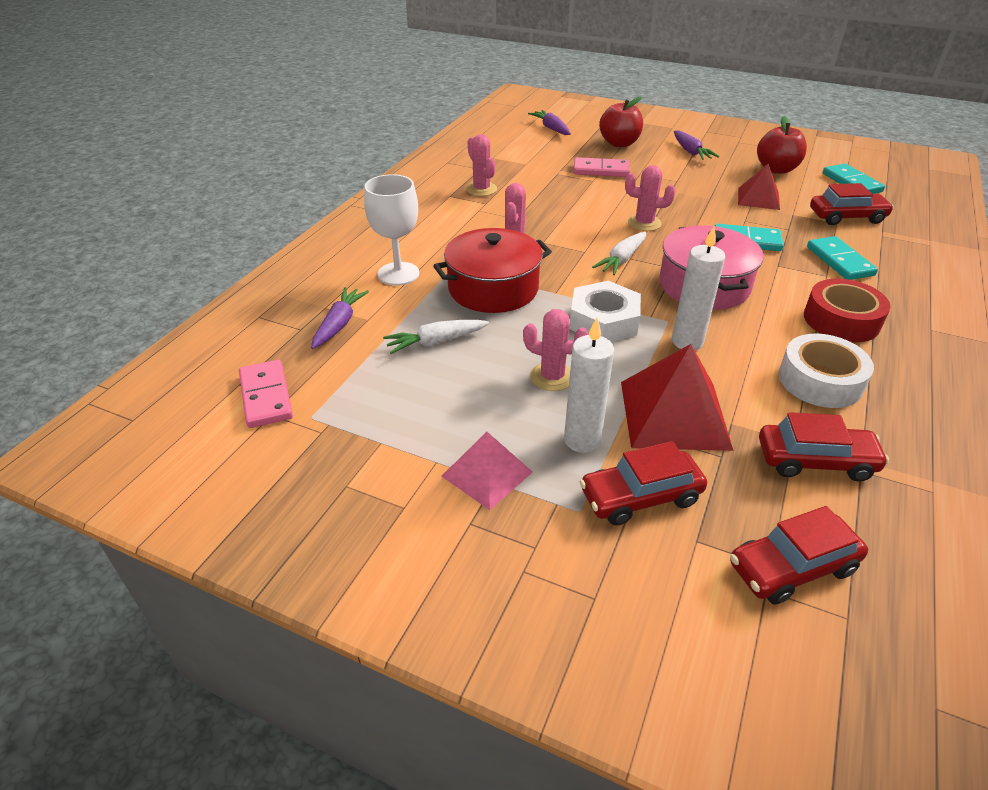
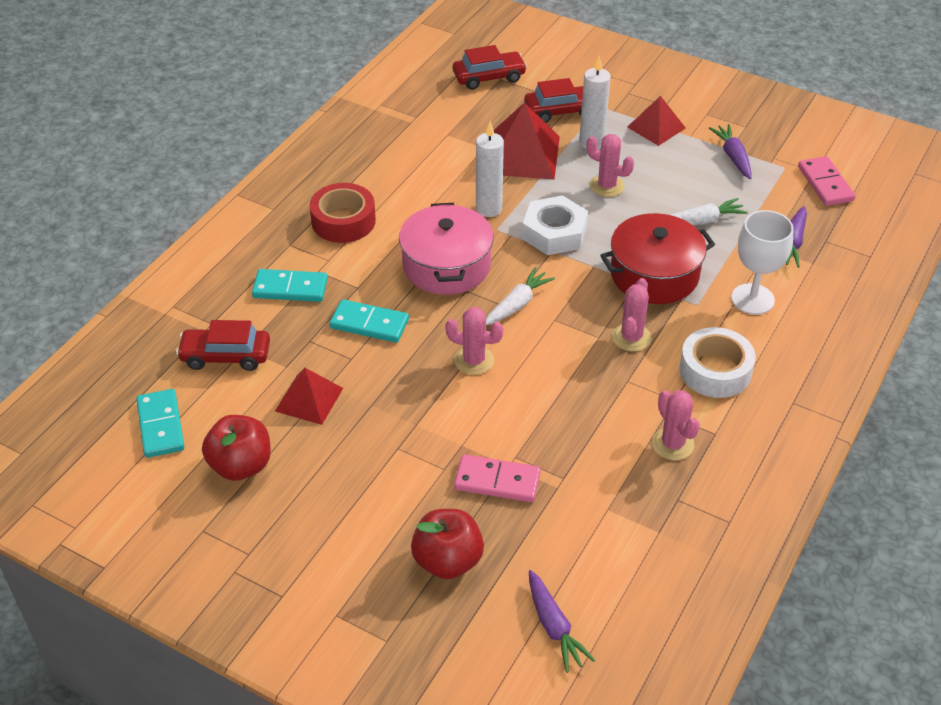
camera: 175 degrees left, 5 degrees up
pink pyramid [442,432,533,510] -> red pyramid [627,96,686,146]
purple carrot [674,131,719,160] -> purple carrot moved to [709,124,751,179]
red car [759,412,889,482] -> none
white tape [779,334,874,408] -> white tape moved to [679,327,756,398]
turquoise domino [807,236,878,280] -> turquoise domino turned 75 degrees counterclockwise [252,269,328,302]

